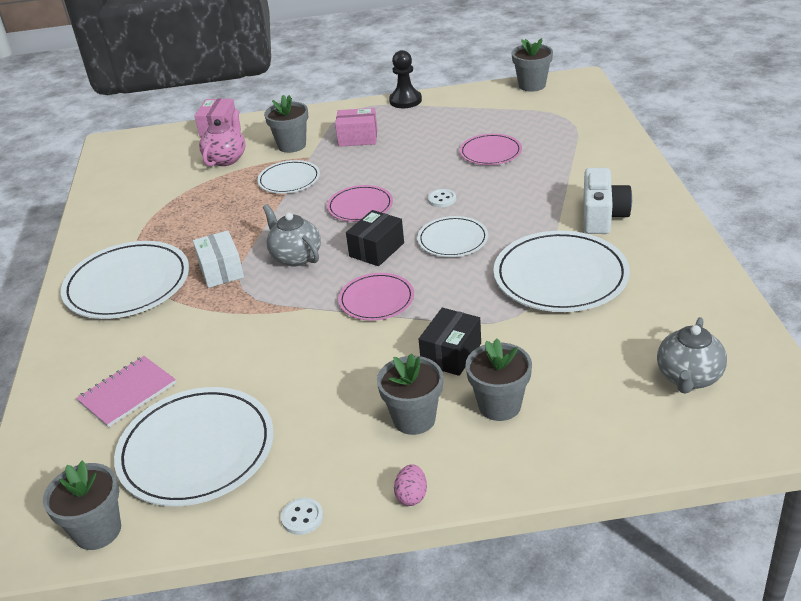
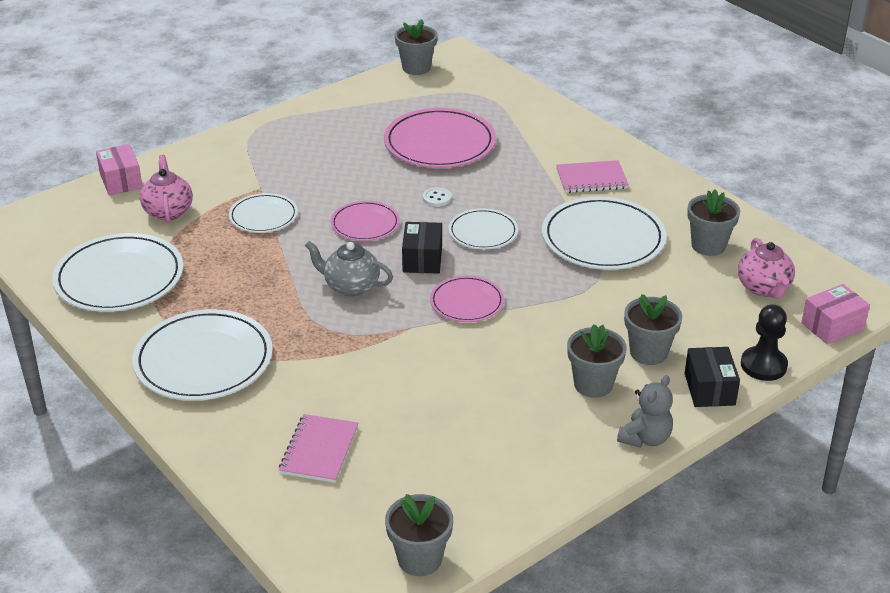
camera: 35 degrees left, 0 degrees up
white plate [114,387,274,506] -> white plate moved to [52,233,183,312]
white box [193,230,244,288] -> none
grey flower pot [264,95,308,153] -> grey flower pot moved to [687,189,740,256]
white button [281,498,323,535] -> none
pink box [335,108,378,147] -> pink box moved to [801,284,870,344]
black pawn [389,50,422,108] -> black pawn moved to [741,304,788,381]
pink egg [394,464,427,506] -> grey teddy bear [617,375,673,448]
black box [419,308,481,376] -> black box moved to [685,347,740,407]
pink plate [460,134,522,165] -> pink plate [384,108,496,168], size x1.76
white camera [584,168,632,234] -> pink notebook [556,160,629,193]
grey teapot [657,317,727,394] -> pink teapot [738,238,795,299]

